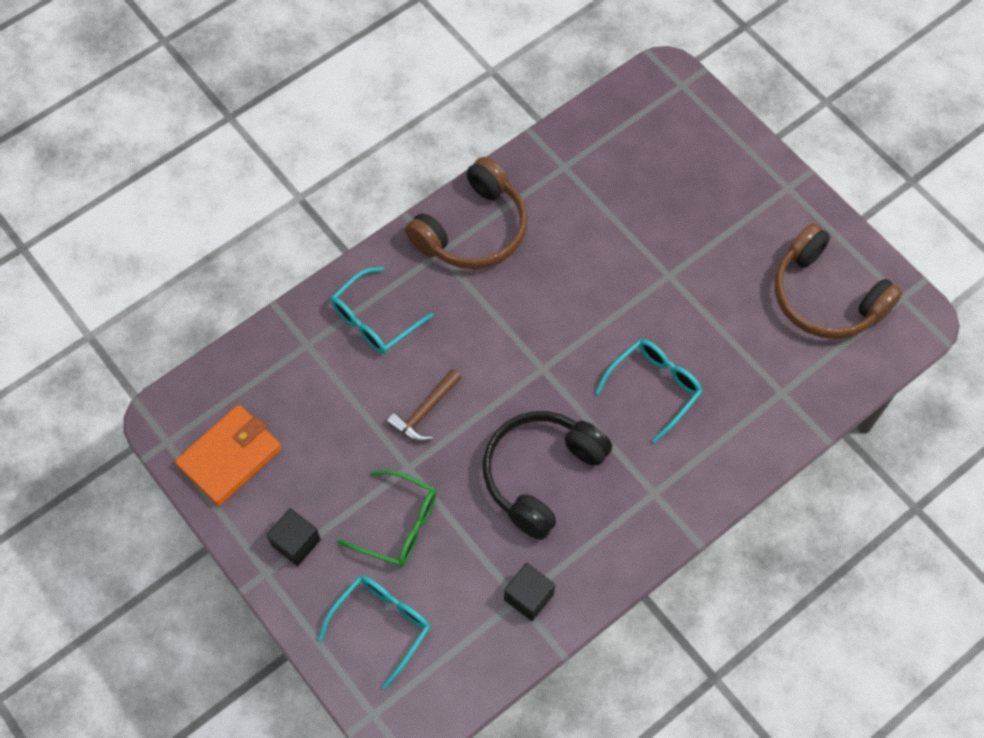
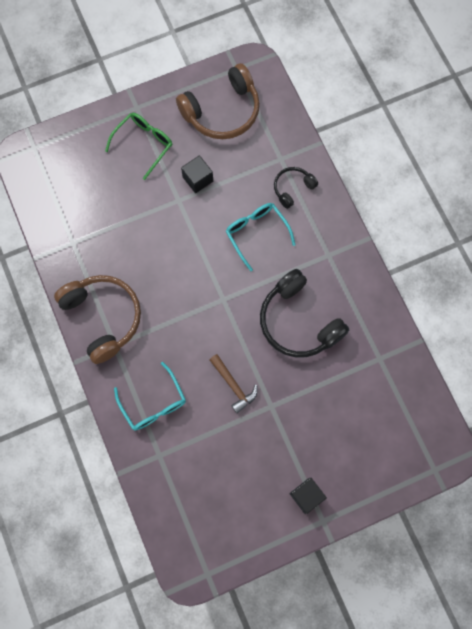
camera: 75 degrees left, 10 degrees up
orange wallet [175,405,282,506] -> none
turquoise glasses [318,576,430,689] -> none
green glasses [338,470,437,567] -> green glasses moved to [105,113,172,180]
black cube [504,563,555,621] -> black cube moved to [181,155,213,193]
none -> black headphones [274,167,318,209]

